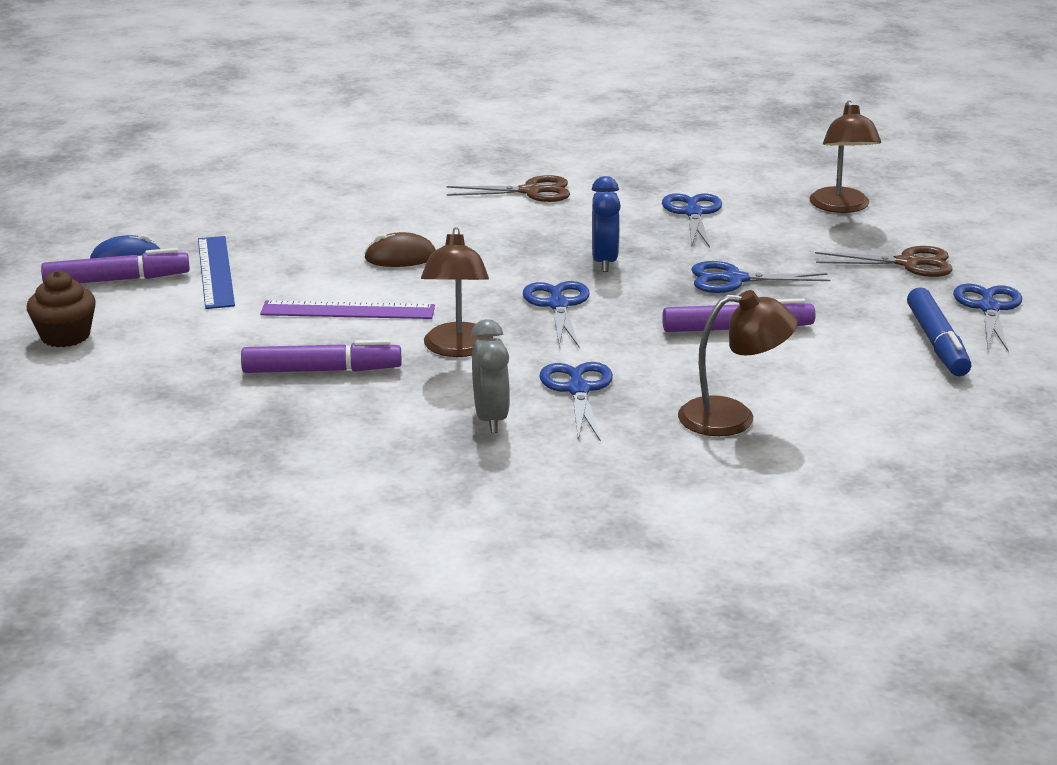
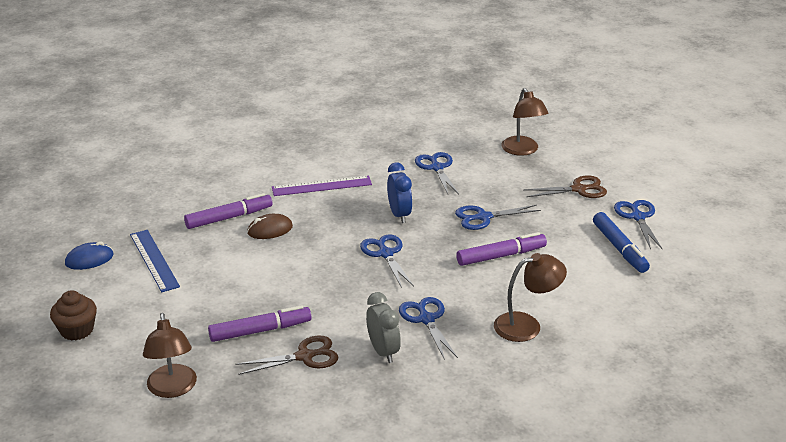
camera: 15 degrees left, 5 degrees up
purple marker [41,248,190,283] -> purple marker moved to [184,193,272,229]
purple ruler [260,300,435,319] -> purple ruler moved to [272,175,372,196]
brown lamp [421,227,493,357] -> brown lamp moved to [143,313,197,398]
brown scissors [446,175,570,202] -> brown scissors moved to [235,335,339,375]

